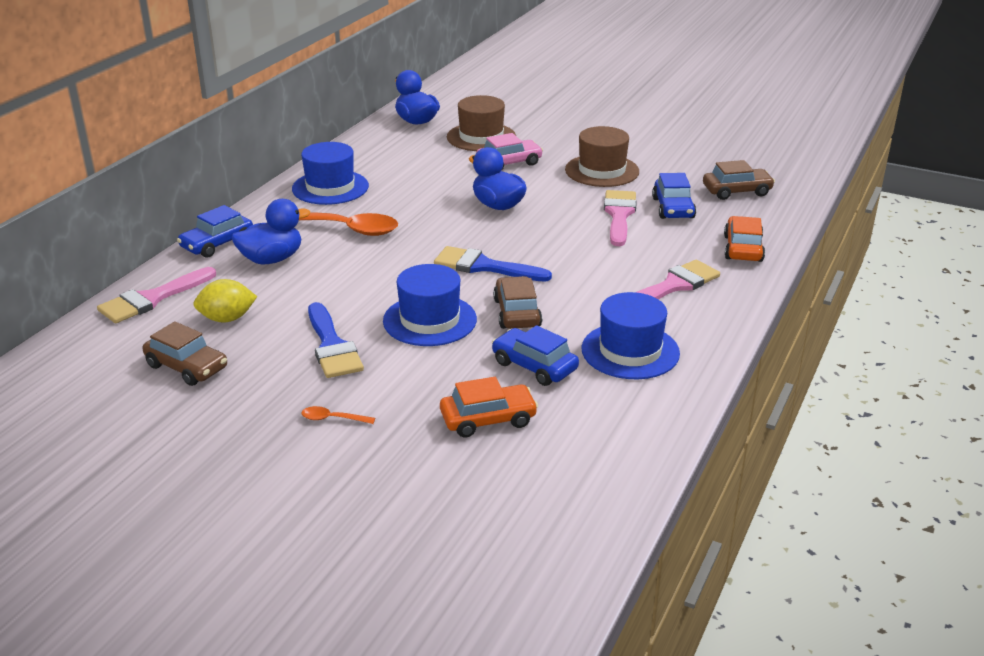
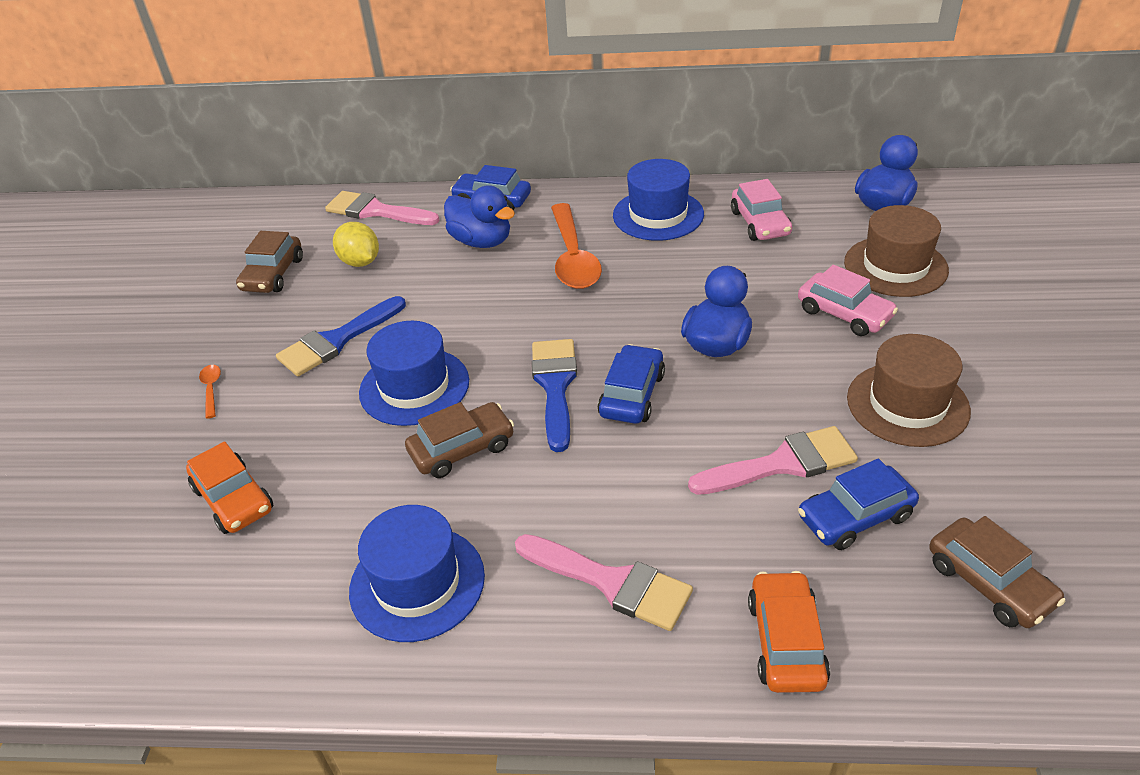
camera: 70 degrees right, 10 degrees up
blue car [492,325,579,386] -> blue car moved to [597,344,665,424]
orange car [724,216,765,262] -> orange car turned 75 degrees counterclockwise [748,571,830,693]
none -> pink car [731,179,792,241]

